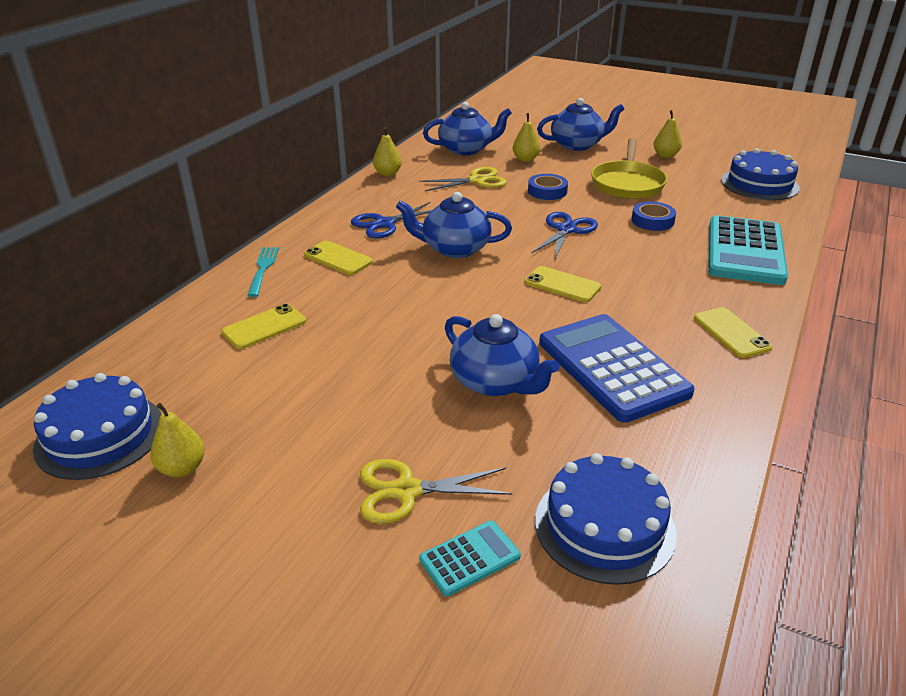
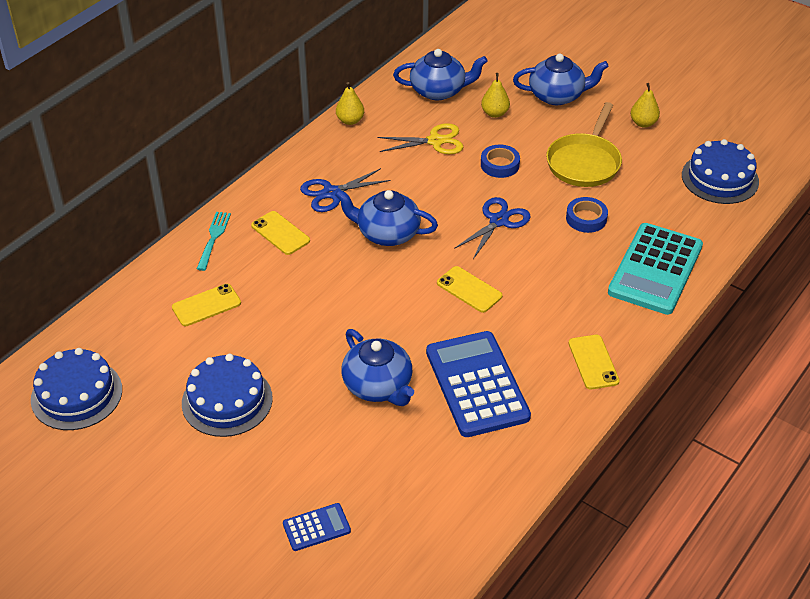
camera: 10 degrees right, 10 degrees up
yellow pear [150,403,205,477] -> none
yellow scissors [360,459,512,524] -> none
turquoise calculator [419,520,521,596] -> blue calculator [283,503,351,551]
blue cake [535,453,677,585] -> blue cake moved to [182,354,273,437]

